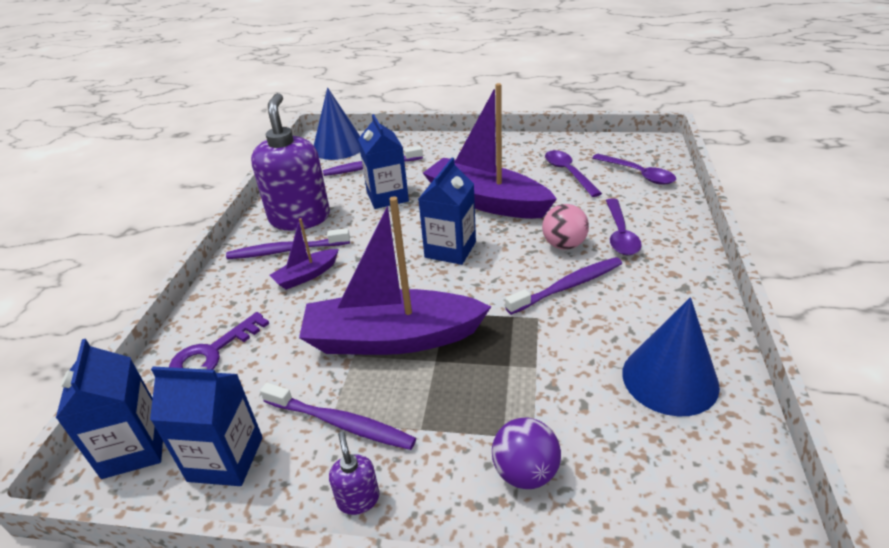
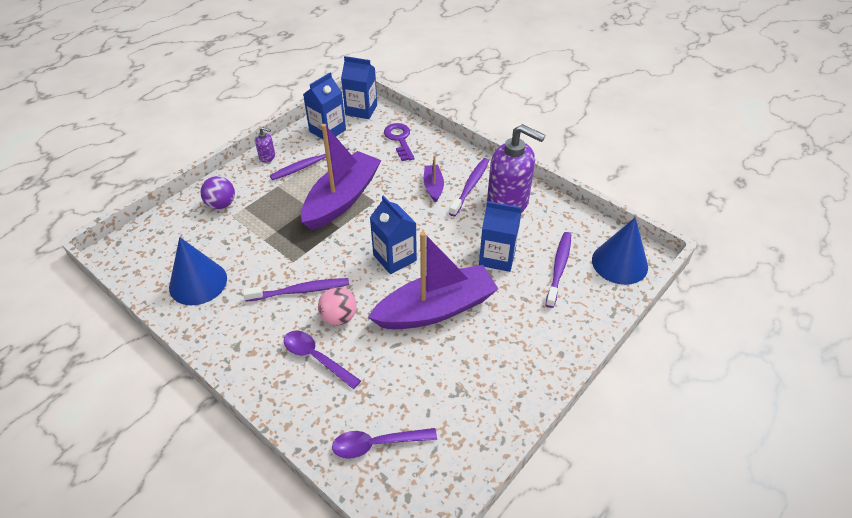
camera: 120 degrees right, 10 degrees up
purple toothbrush [505,257,622,315] -> purple toothbrush turned 105 degrees counterclockwise [243,278,349,302]
purple spoon [545,150,602,197] -> none

